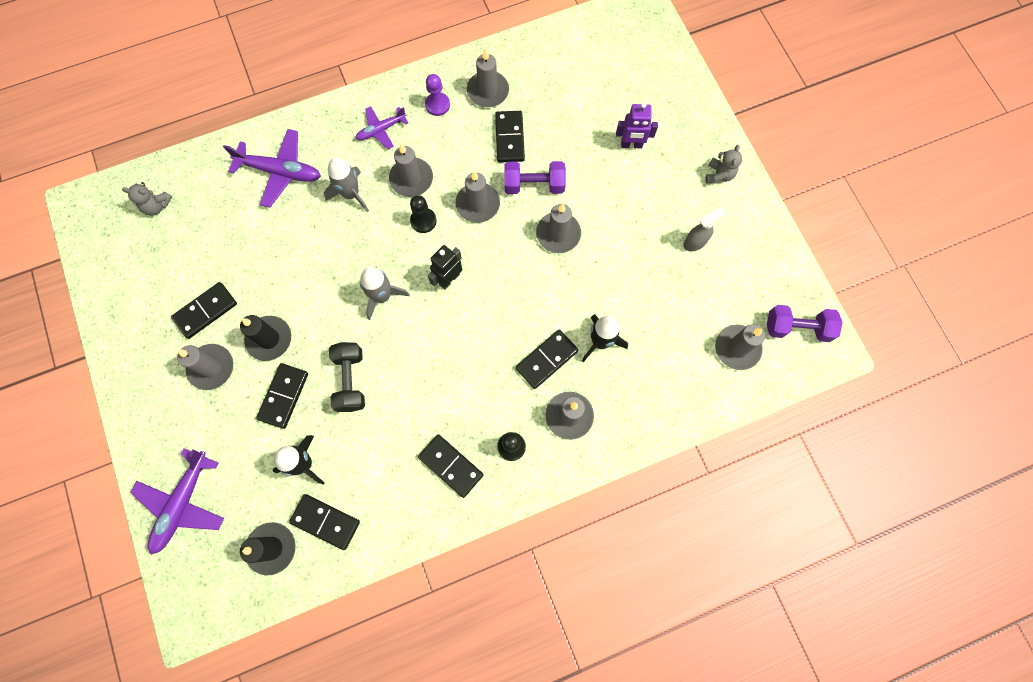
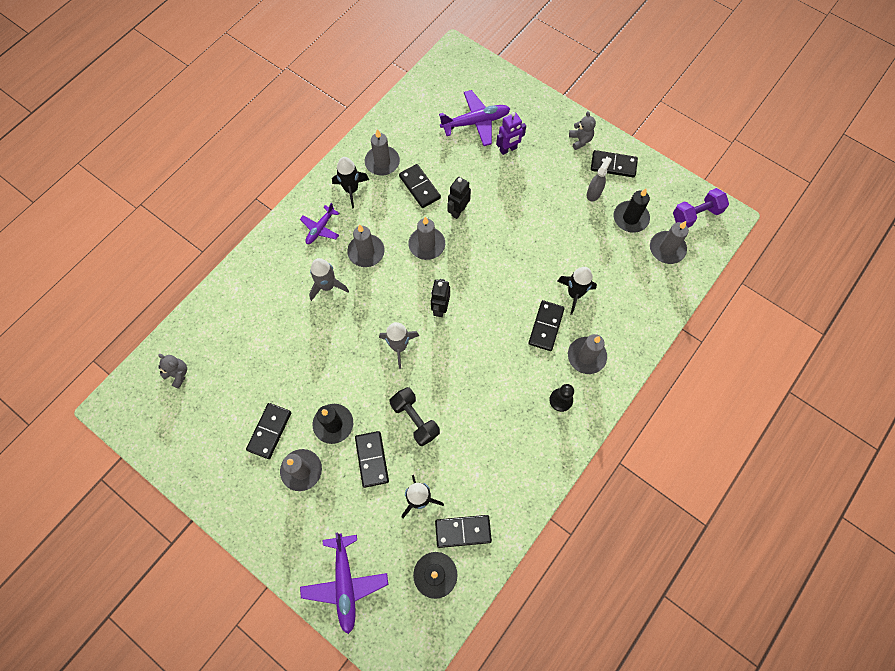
camera: 30 degrees left, 5 degrees down
grey teddy bear [122,182,172,215] -> grey teddy bear turned 120 degrees counterclockwise [158,354,187,389]
purple plane [223,129,321,207] -> purple plane moved to [439,90,510,146]
black pawn [410,195,437,233] -> none
black domino [418,434,484,498] -> black domino moved to [591,150,638,178]
purple pawn [425,74,450,116] -> black rocket [332,157,369,208]
purple dumbbell [504,161,566,194] -> black robot [447,177,471,219]
grey candle [536,204,581,253] -> none
none -> black candle [614,188,650,233]

